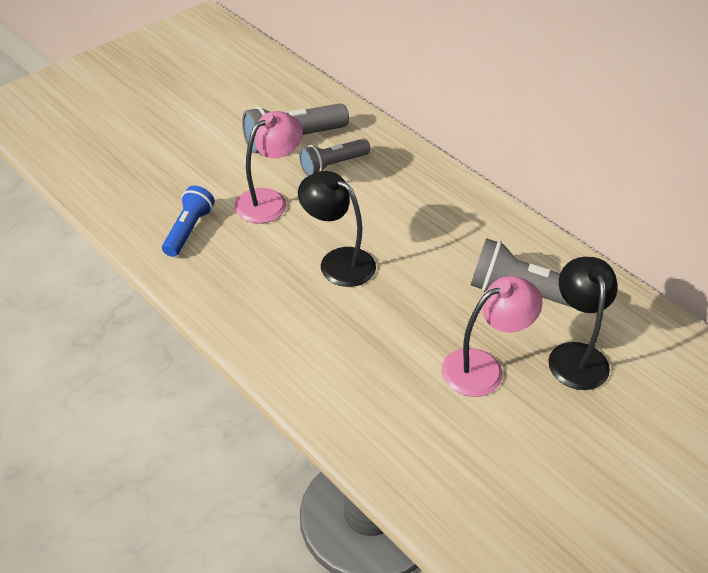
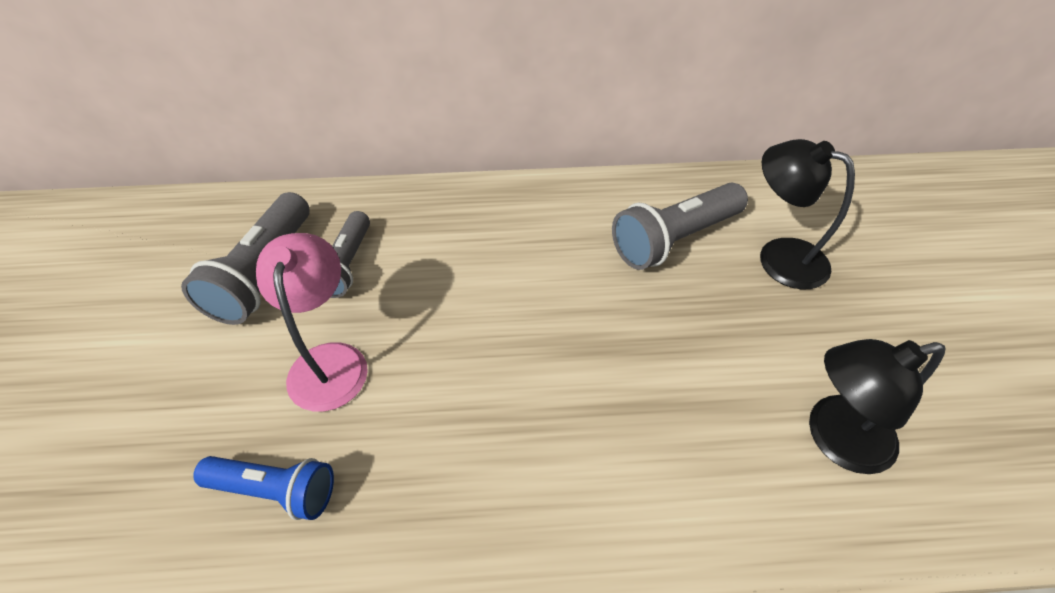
camera: 50 degrees left, 5 degrees up
blue flashlight [162,186,215,257] -> blue flashlight turned 135 degrees clockwise [193,456,334,520]
black lamp [298,171,376,287] -> black lamp moved to [809,339,946,474]
pink lamp [441,276,542,397] -> none

